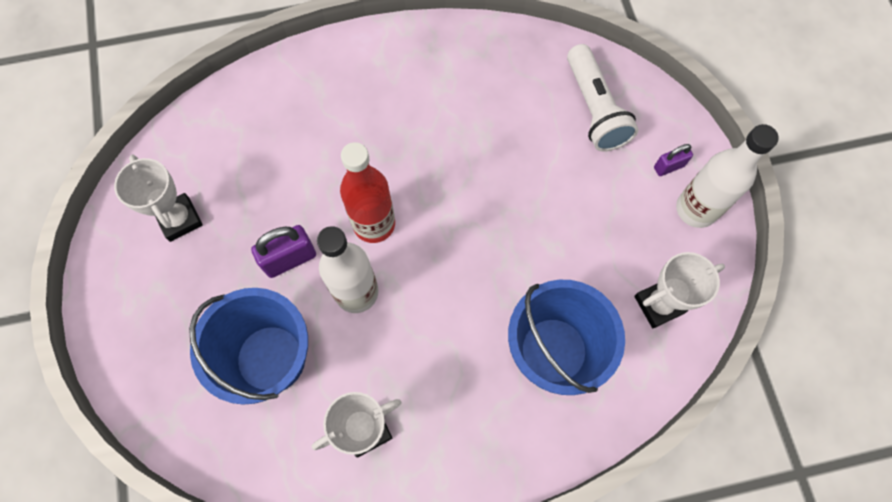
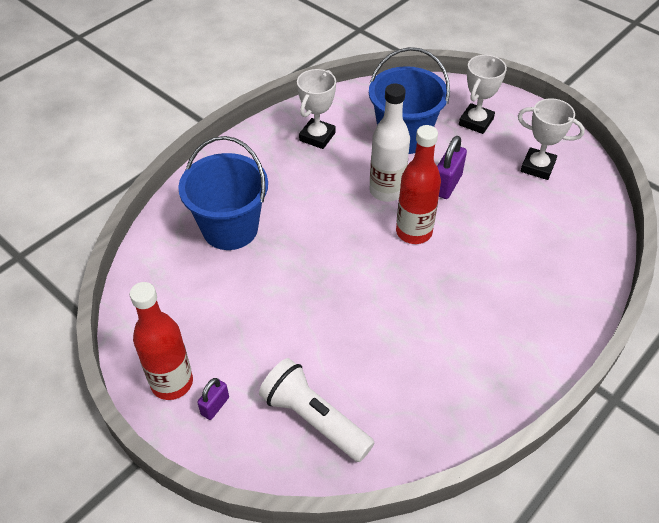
camera: 145 degrees right, 20 degrees down
white trophy [634,252,725,328] -> white trophy moved to [459,55,507,134]
white bottle [676,124,779,228] -> red bottle [130,282,193,400]

